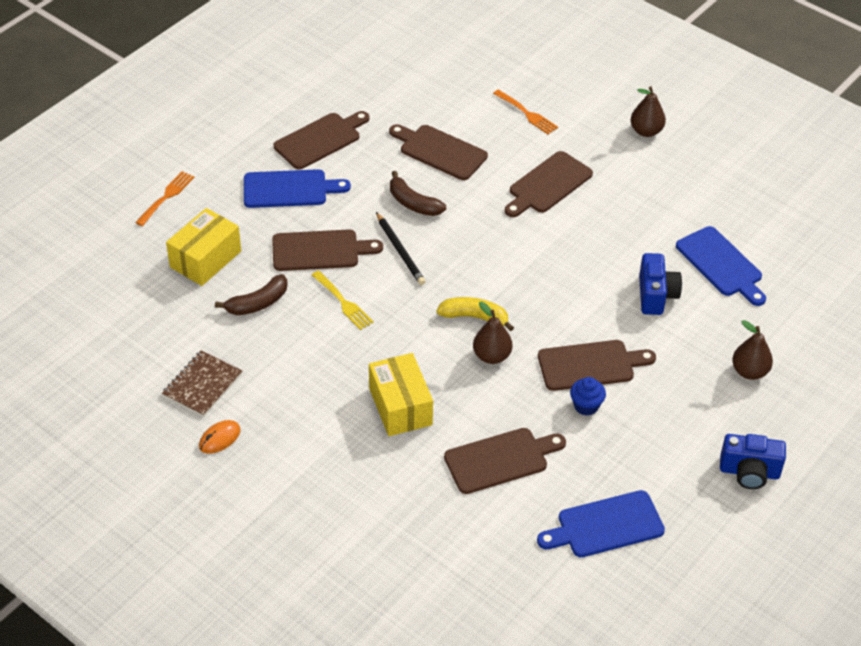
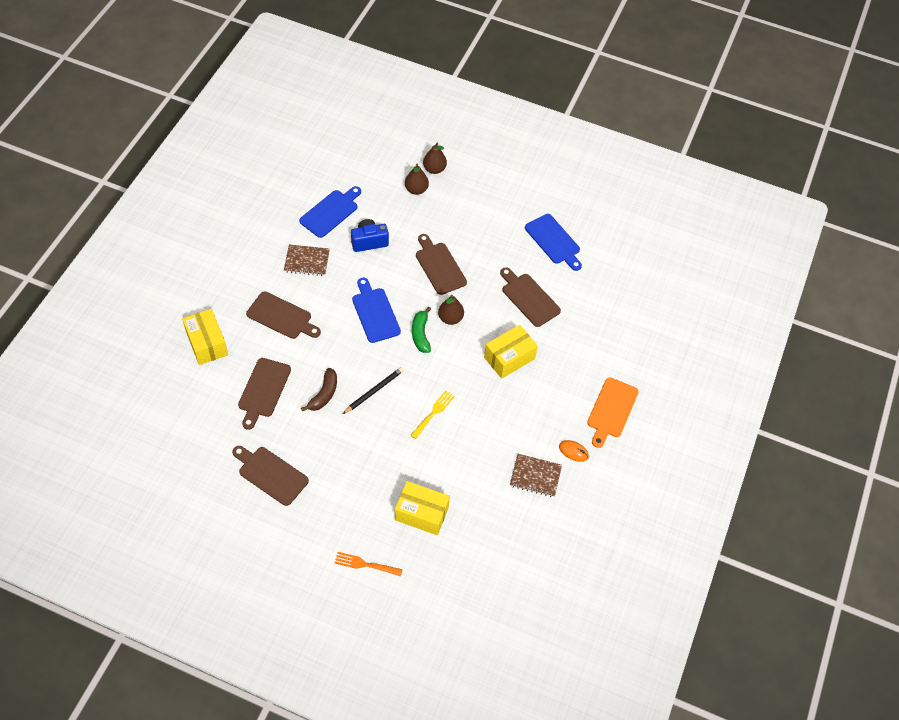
camera: 110 degrees left, 10 degrees up
brown banana [215,274,288,315] -> none
blue cutting board [244,169,351,208] -> blue cutting board moved to [352,278,401,343]
brown cutting board [272,229,383,271] -> none
yellow banana [437,297,514,331] -> green banana [412,307,431,353]
orange fork [493,89,558,135] -> yellow box [182,309,228,365]
blue cupcake [570,377,606,416] -> none
brown pear [631,86,666,137] -> brown pear moved to [423,143,447,174]
blue camera [720,434,786,489] -> none
none -> brown notebook [284,244,330,276]
none -> orange cutting board [587,378,639,448]

